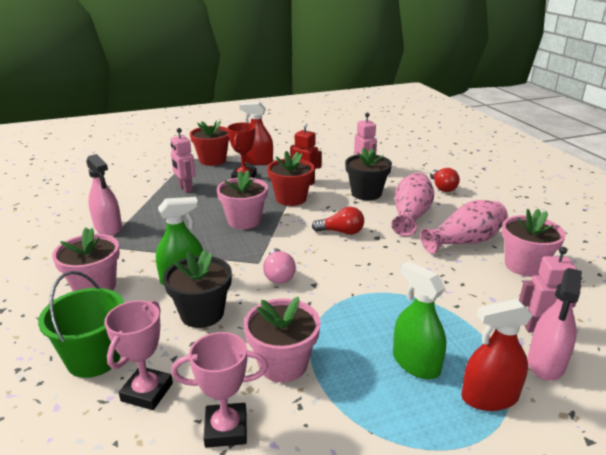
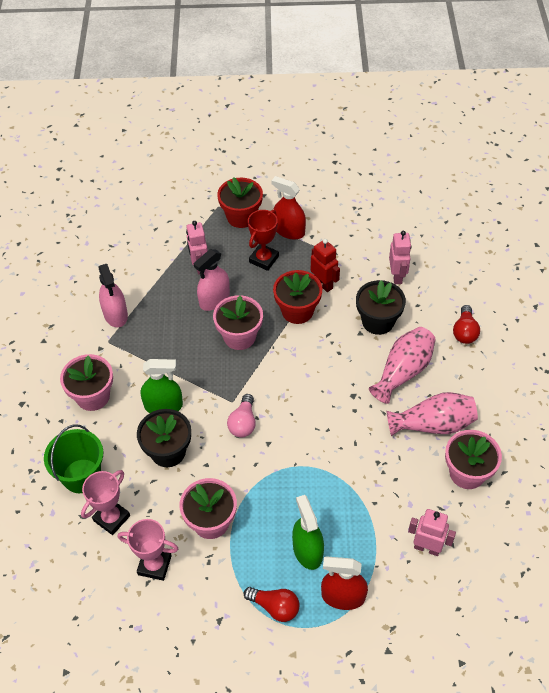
camera: 20 degrees right, 25 degrees up
red light bulb [312,207,364,235] -> red light bulb moved to [244,587,300,622]
pink spray bottle [528,268,582,381] -> pink spray bottle moved to [194,249,230,311]

